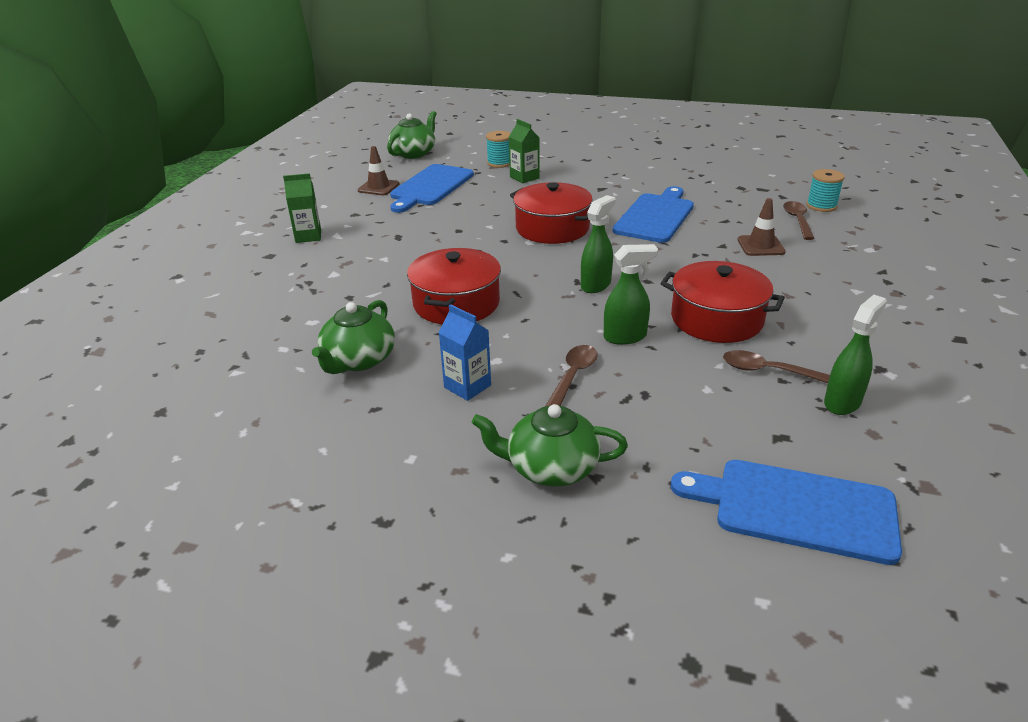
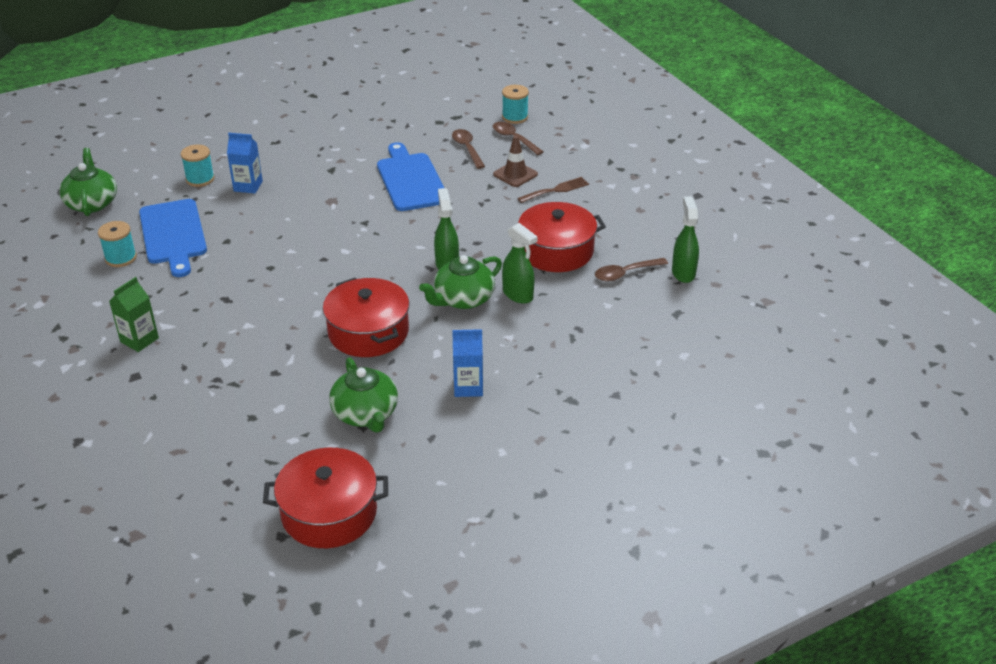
camera: 45 degrees left, 5 degrees up
brown traffic cone [358,146,400,196] -> turquoise spool [98,221,137,267]
green teapot [472,404,628,487] -> green teapot moved to [419,255,502,309]
green carton [509,119,540,183] -> blue carton [227,133,263,193]
red pot [510,182,593,244] -> red pot moved to [263,448,388,548]
brown spoon [546,345,597,406] -> brown spoon moved to [452,129,485,169]
green spray bottle [604,244,658,345] -> green spray bottle turned 105 degrees clockwise [502,223,537,304]
blue cutting board [671,460,902,565] -> none
none -> brown fork [517,177,589,203]

